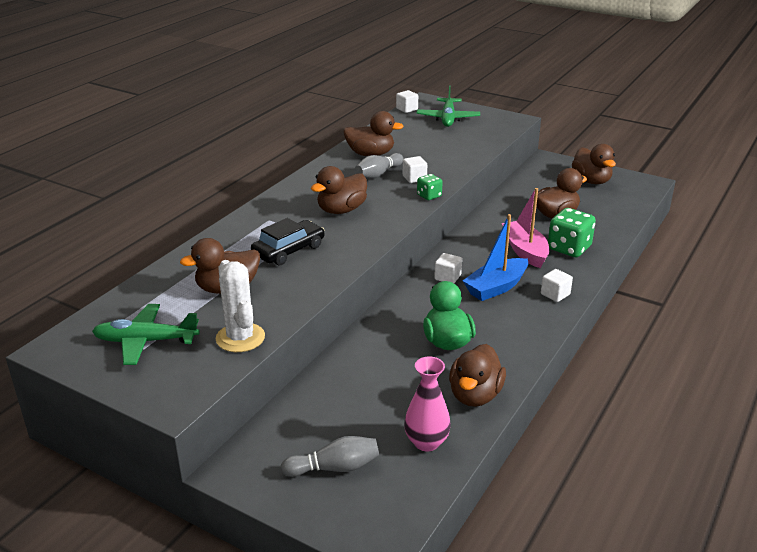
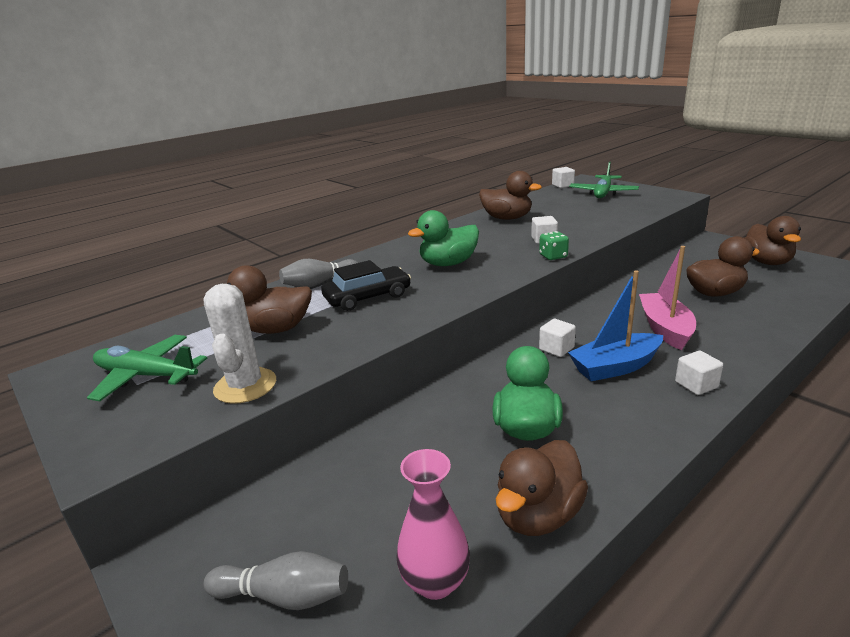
camera: 20 degrees right, 5 degrees down
brown duck [311,166,367,214] -> green duck [408,210,479,266]
grey bowling pin [354,153,404,179] -> grey bowling pin moved to [279,259,358,288]
green dice [548,208,596,257] -> none

